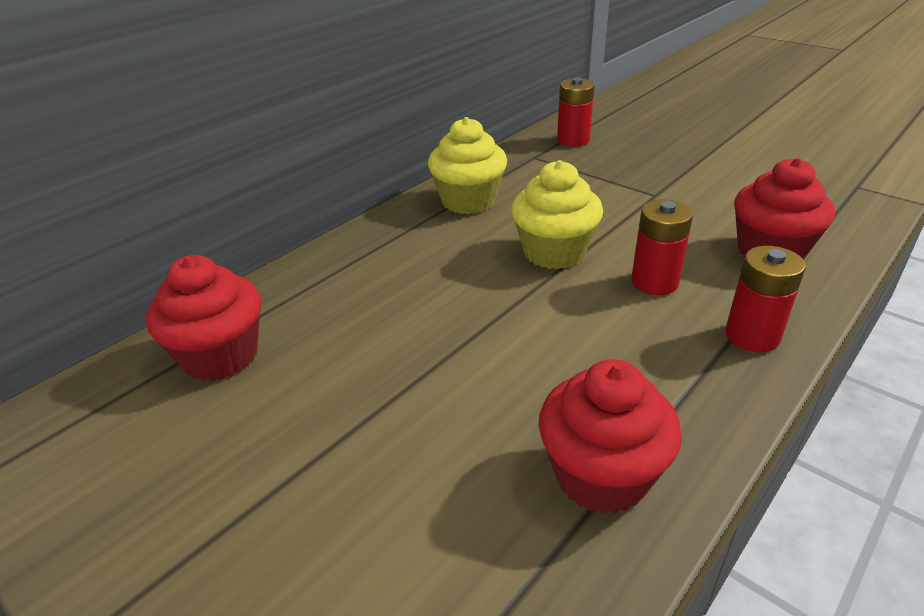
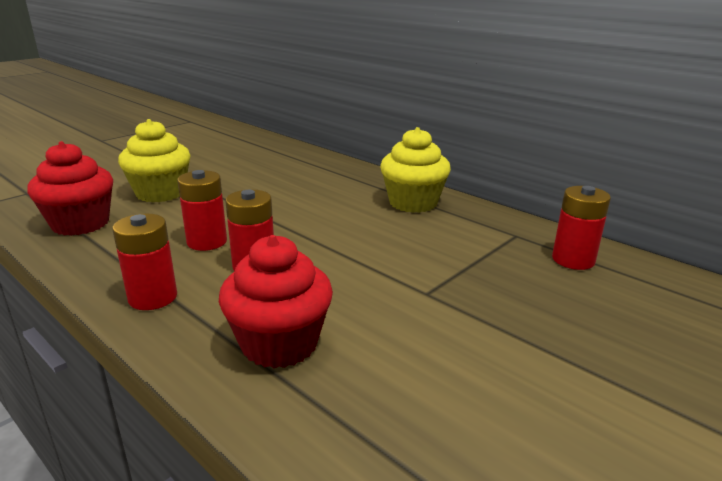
camera: 90 degrees right, 10 degrees down
red cupcake [146,255,261,381] -> none
yellow cupcake [511,160,603,269] -> yellow cupcake moved to [118,119,191,203]
none -> red battery [177,170,227,251]

